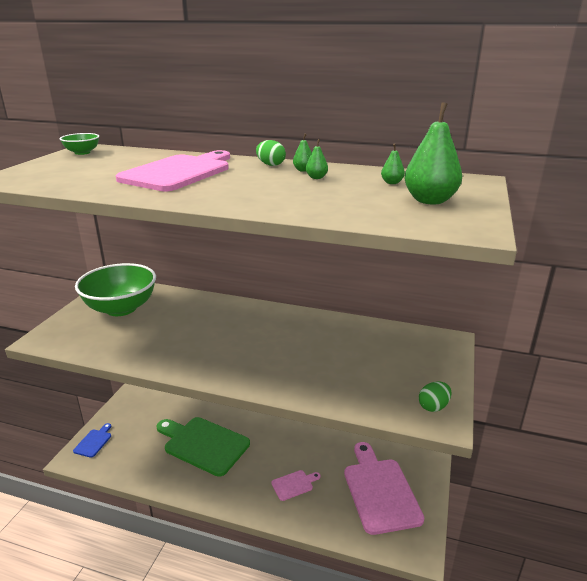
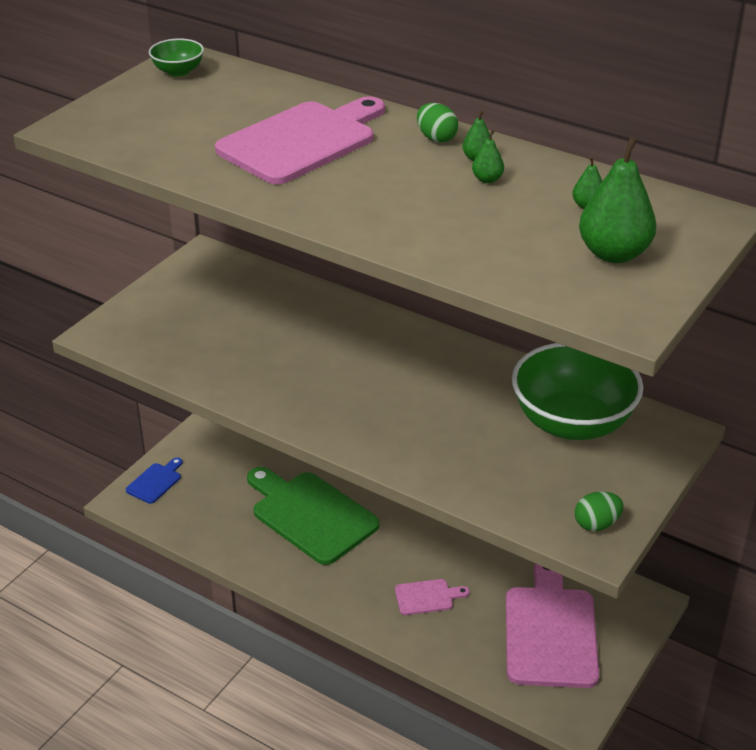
camera: 15 degrees right, 10 degrees up
green bowl [75,263,156,316] -> green bowl moved to [512,343,643,440]

